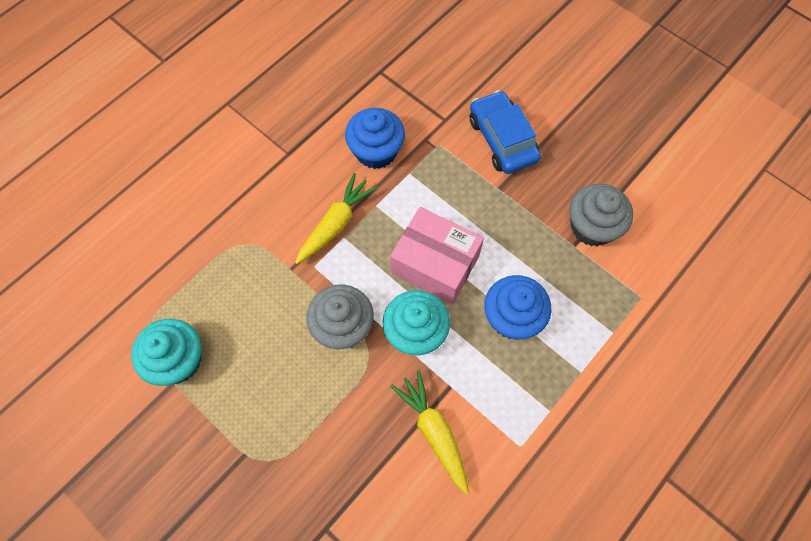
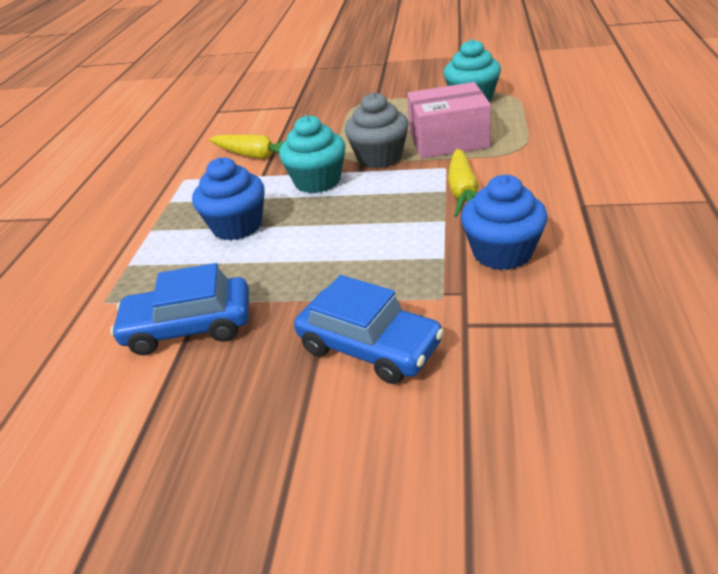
camera: 150 degrees right, 30 degrees down
pink box [390,207,484,304] -> pink box moved to [407,82,491,158]
grey cupcake [570,184,633,246] -> blue car [110,263,249,355]

